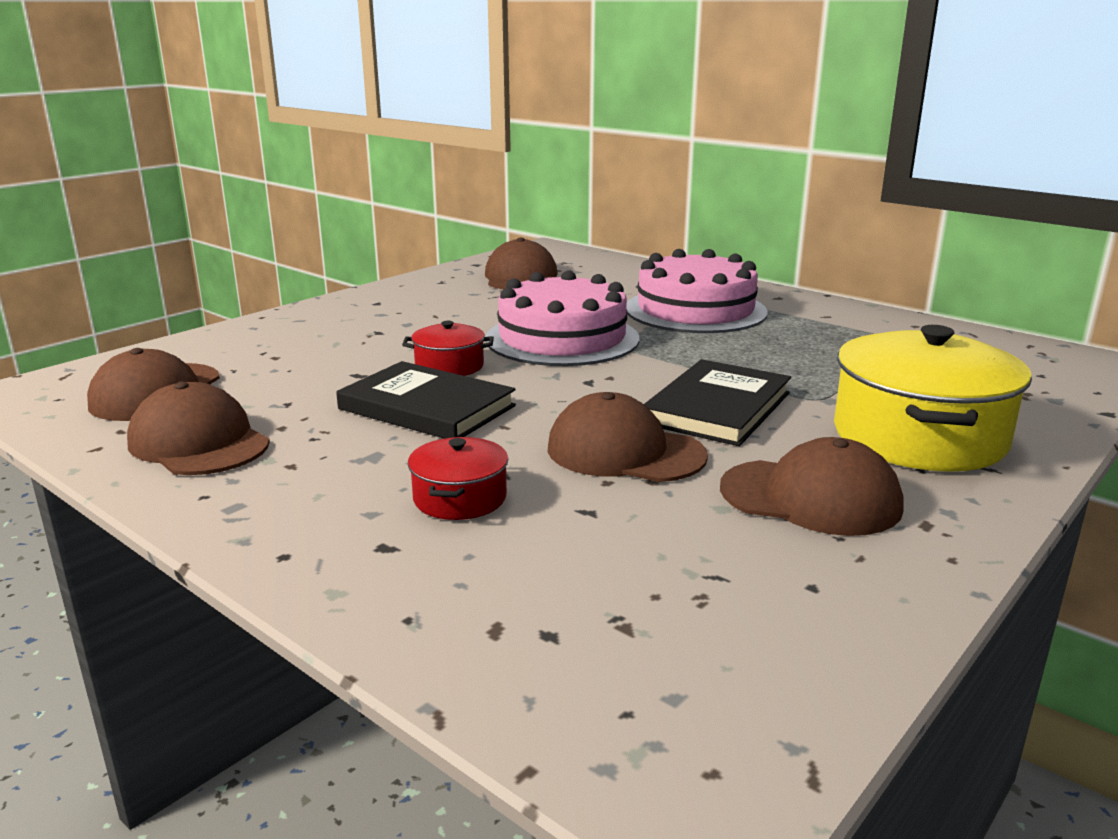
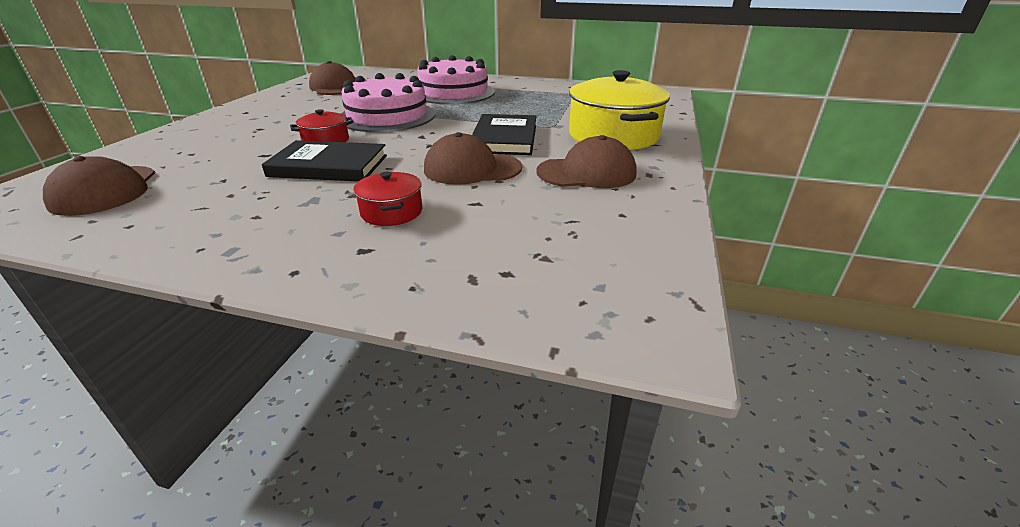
camera: 25 degrees left, 10 degrees up
brown cap [127,382,270,475] -> none

